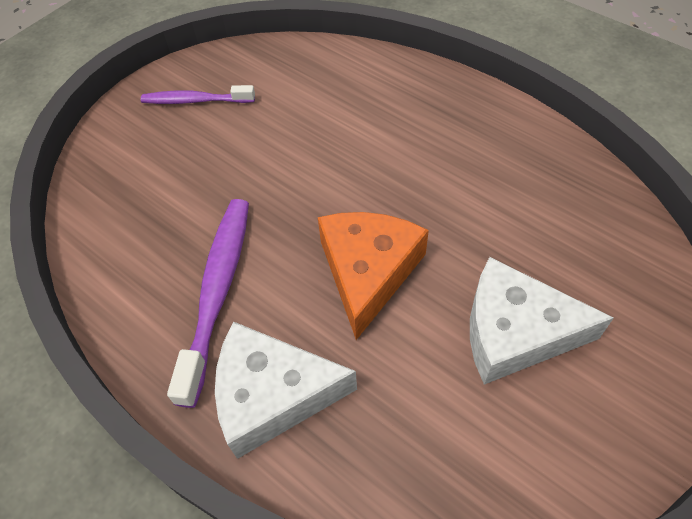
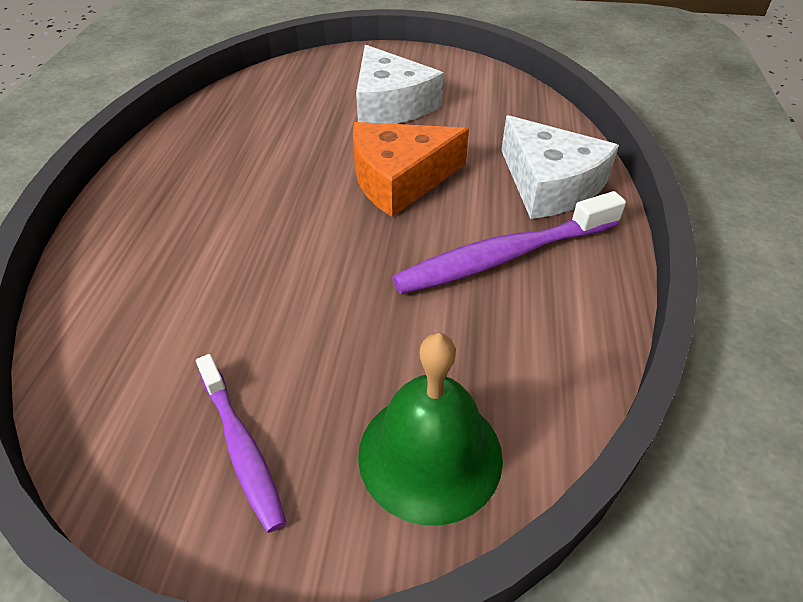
camera: 125 degrees left, 10 degrees down
none -> green bell [358,333,503,526]

